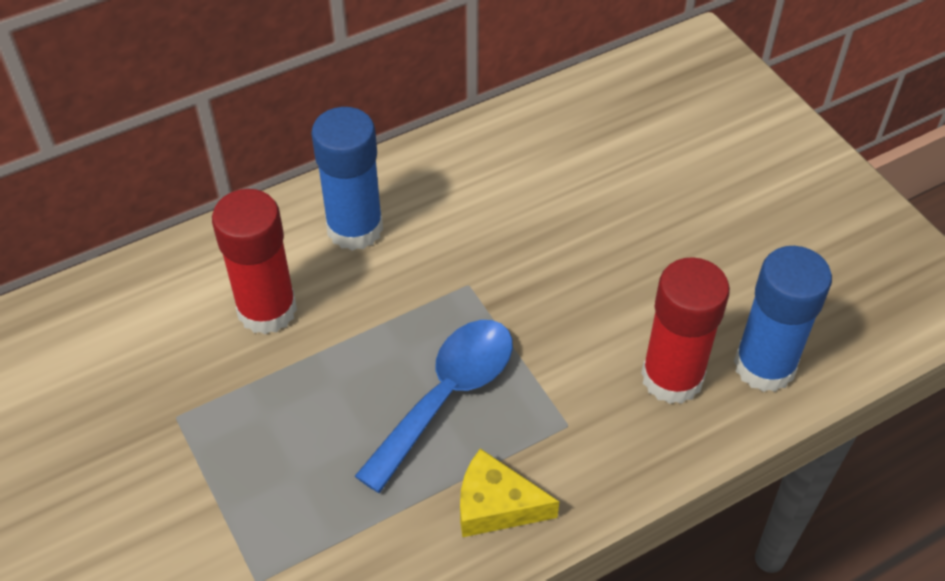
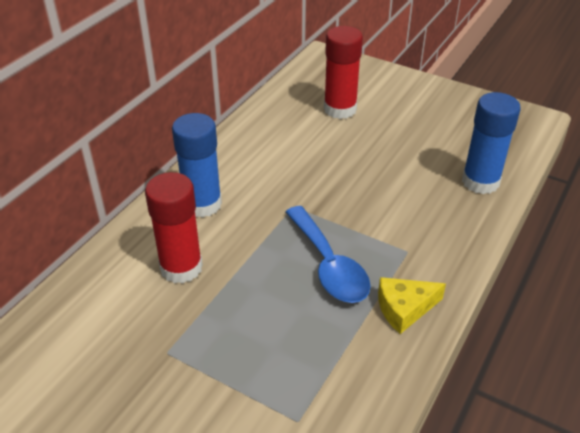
camera: 30 degrees left, 10 degrees down
blue spoon [355,320,513,493] -> blue spoon turned 150 degrees clockwise [286,206,371,303]
red glue stick [641,257,730,404] -> red glue stick moved to [324,26,363,119]

